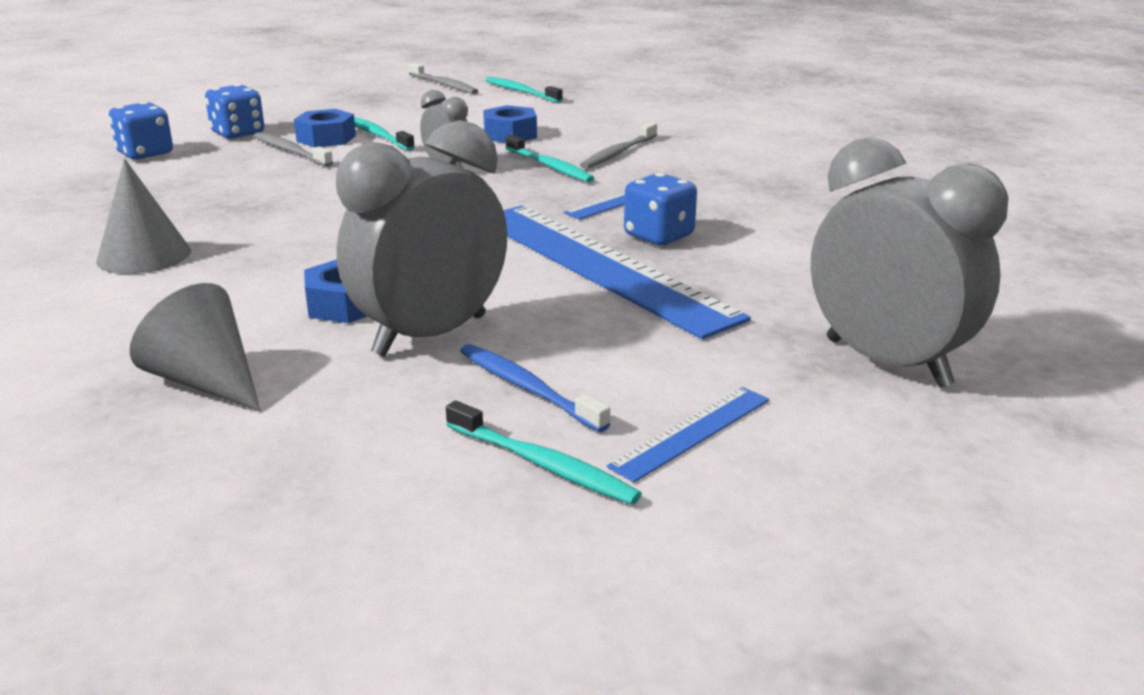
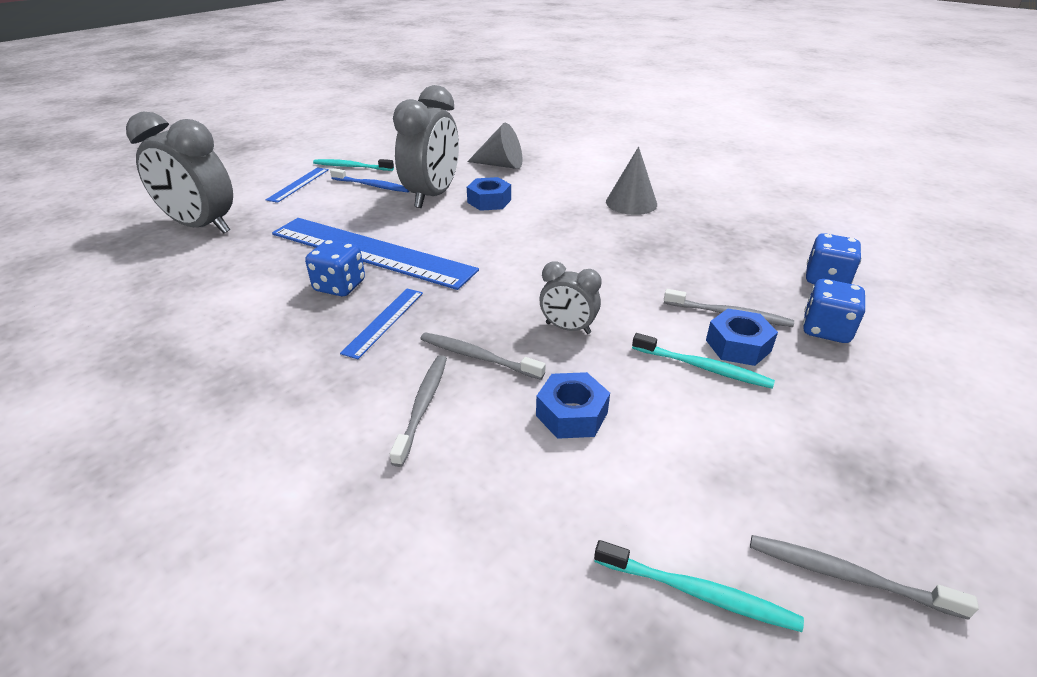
camera: 155 degrees right, 10 degrees up
turquoise toothbrush [506,135,595,182] -> grey toothbrush [420,332,546,380]

